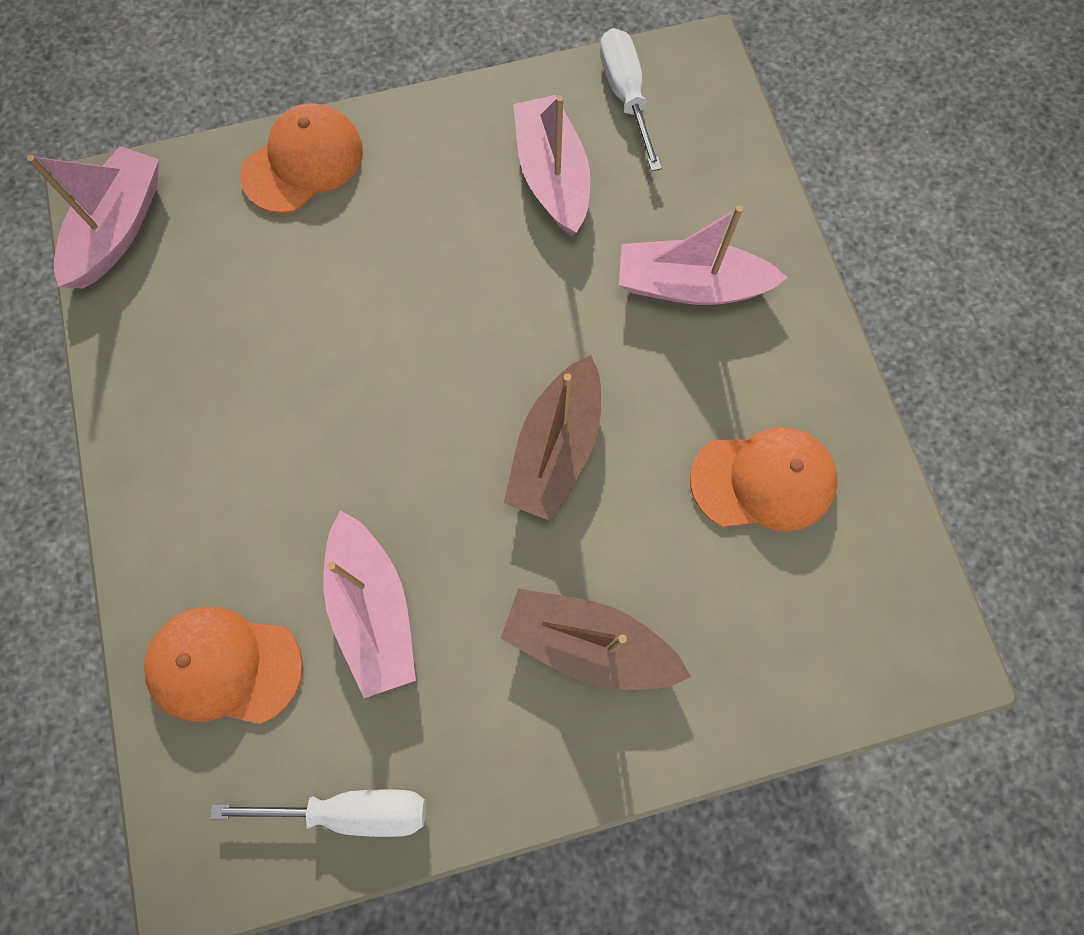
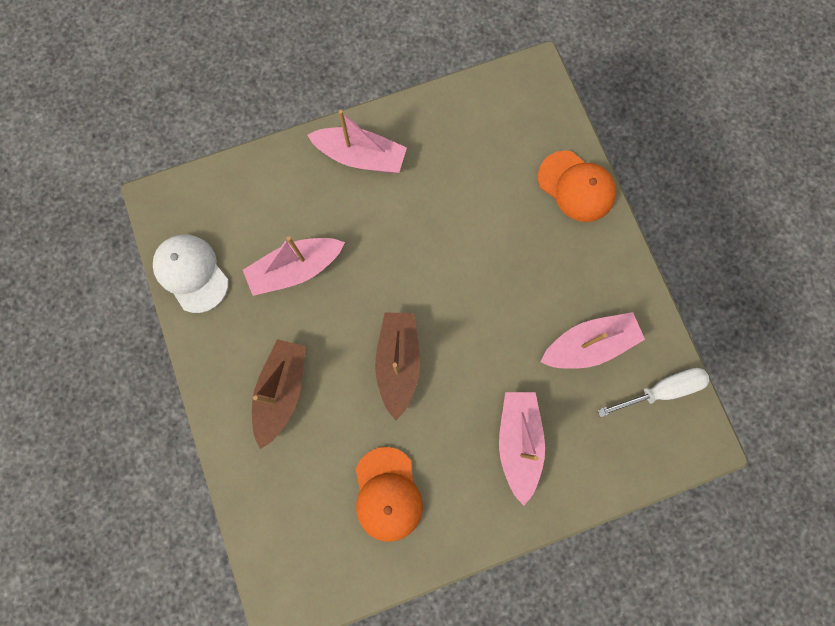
camera: 85 degrees right, 5 degrees up
pink boat [27,146,159,289] -> pink boat moved to [307,110,407,173]
orange cap [144,607,303,724] -> none
white screwdriver [211,790,426,837] -> white cap [153,234,229,313]
brown boat [504,355,601,521] -> brown boat turned 75 degrees clockwise [375,312,420,420]

